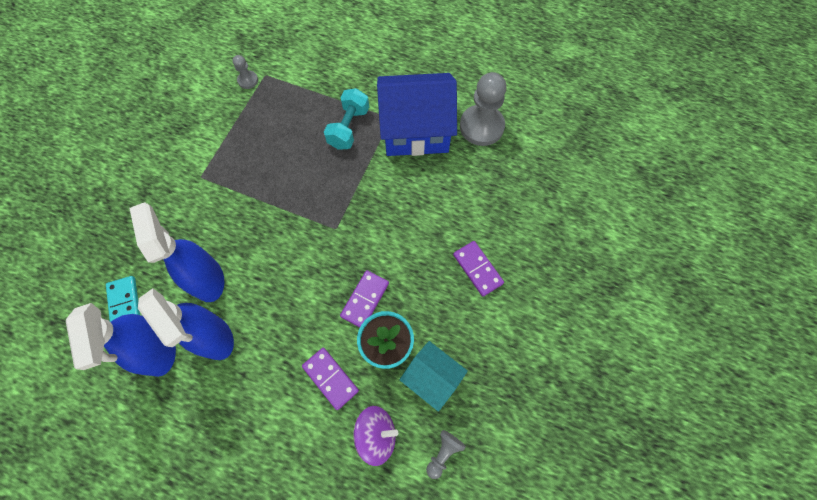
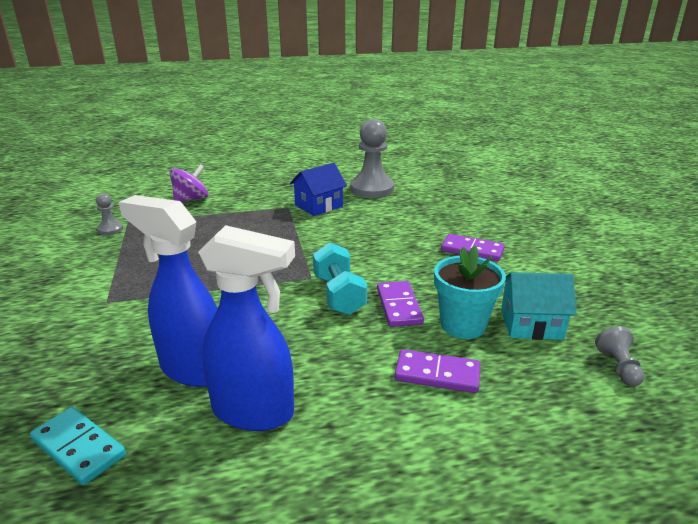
camera: 35 degrees left, 40 degrees down
blue spray bottle [66,303,176,377] -> none
turquoise dumbbell [324,88,369,150] -> turquoise dumbbell moved to [313,242,367,315]
purple spinning top [354,406,398,466] -> purple spinning top moved to [170,164,208,202]
blue house [377,73,457,156] -> blue house [290,163,347,216], size x0.55

